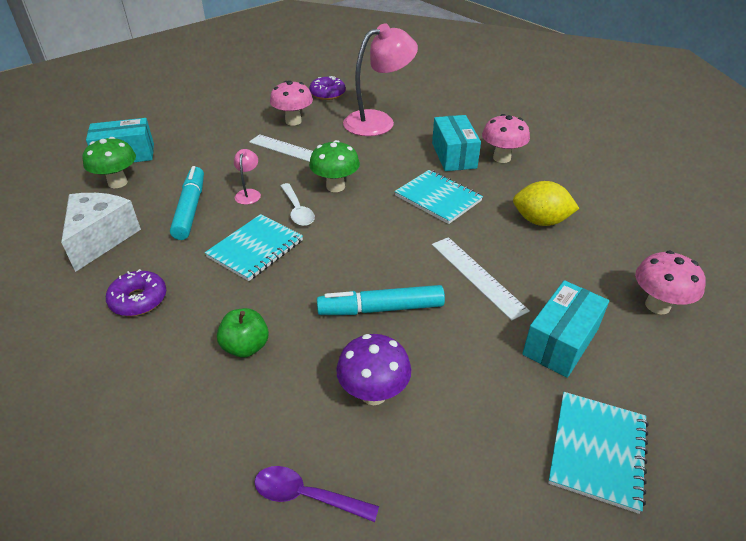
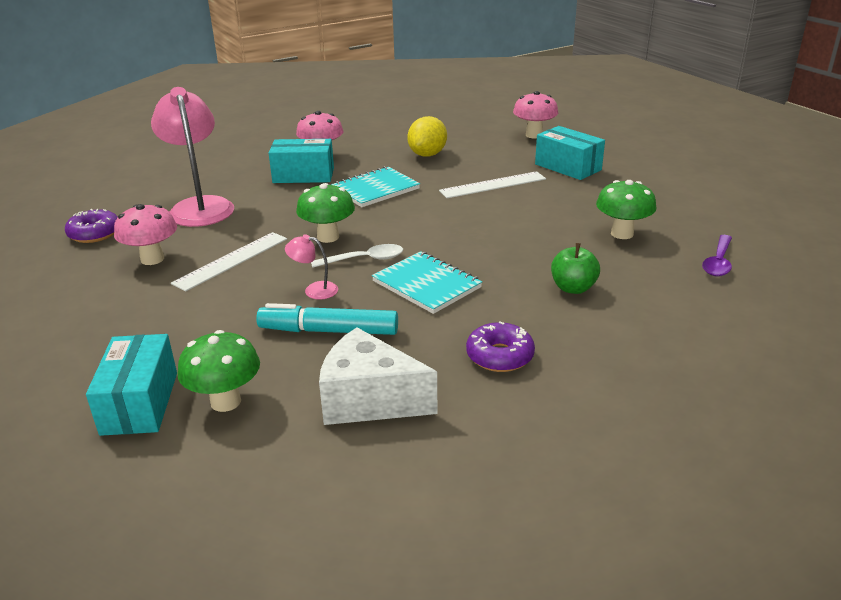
camera: 80 degrees left, 10 degrees down
turquoise marker [317,285,445,315] -> none
purple mushroom [336,334,411,405] -> green mushroom [596,180,656,239]
turquoise notebook [548,392,649,514] -> none

